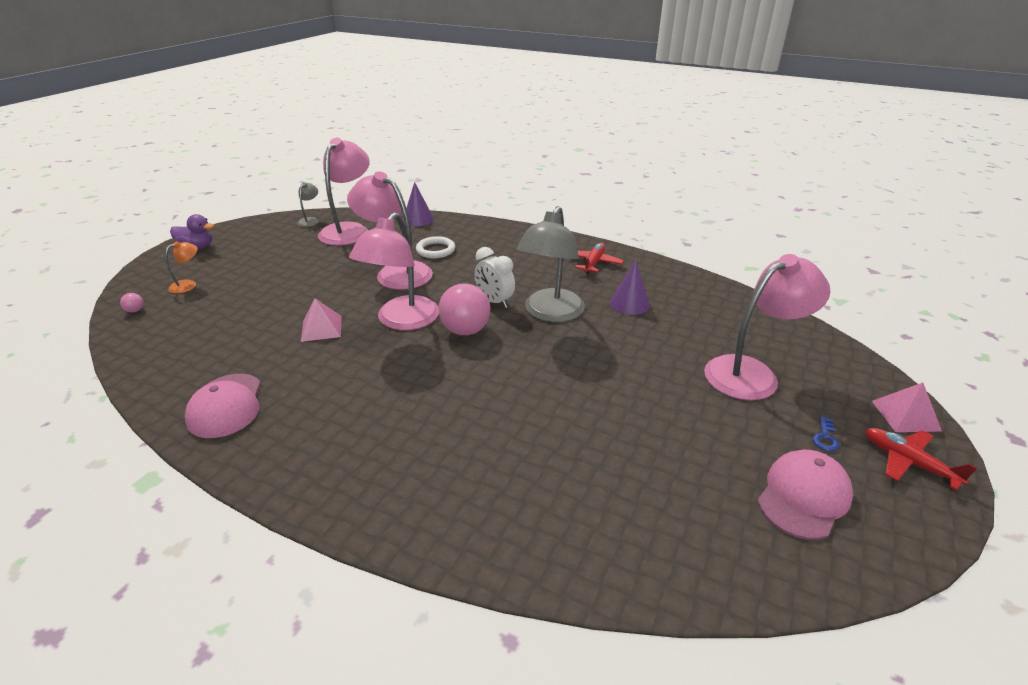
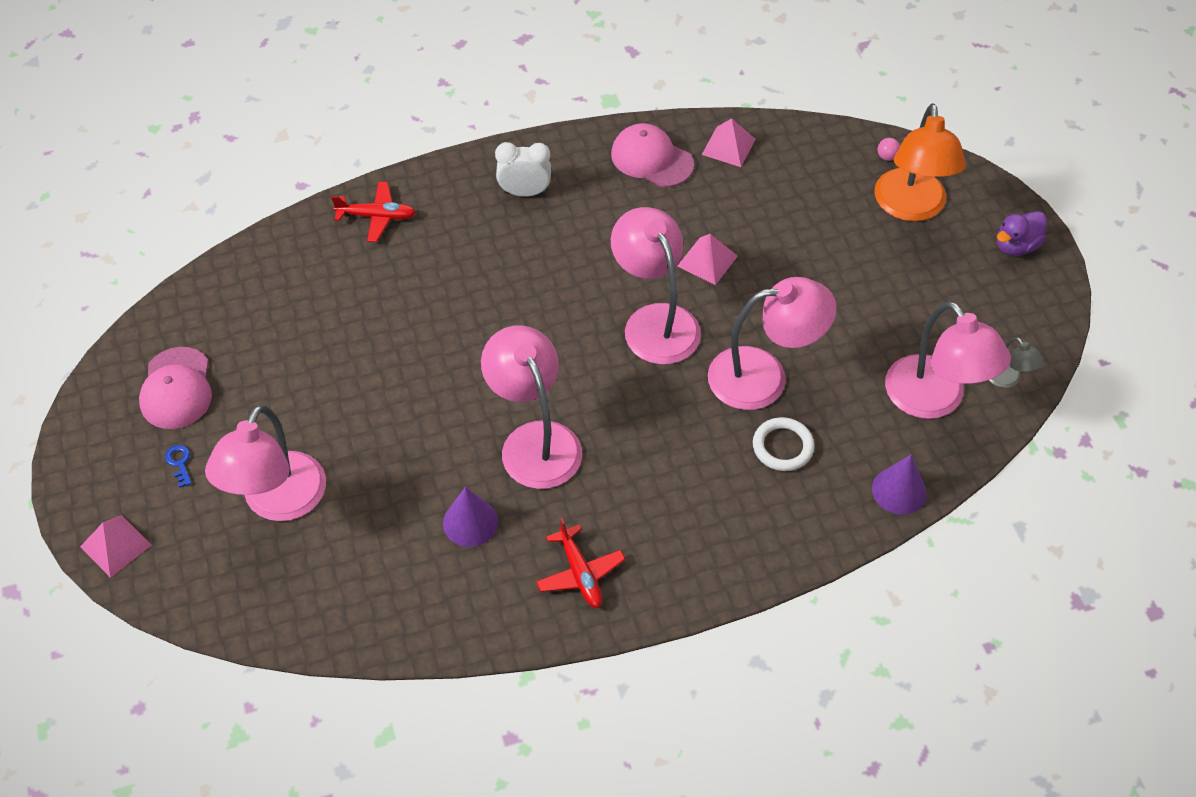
camera: 135 degrees right, 20 degrees up
orange lamp [165,241,198,293] -> orange lamp [874,103,966,221], size x2.24
pink ball [438,283,491,335] -> none
white clock [474,247,515,308] -> white clock moved to [495,142,551,197]
grey lamp [516,206,585,322] -> pink lamp [481,325,582,489]
red plane [866,428,977,491] -> red plane moved to [331,182,416,242]
none -> pink pyramid [702,118,756,167]

